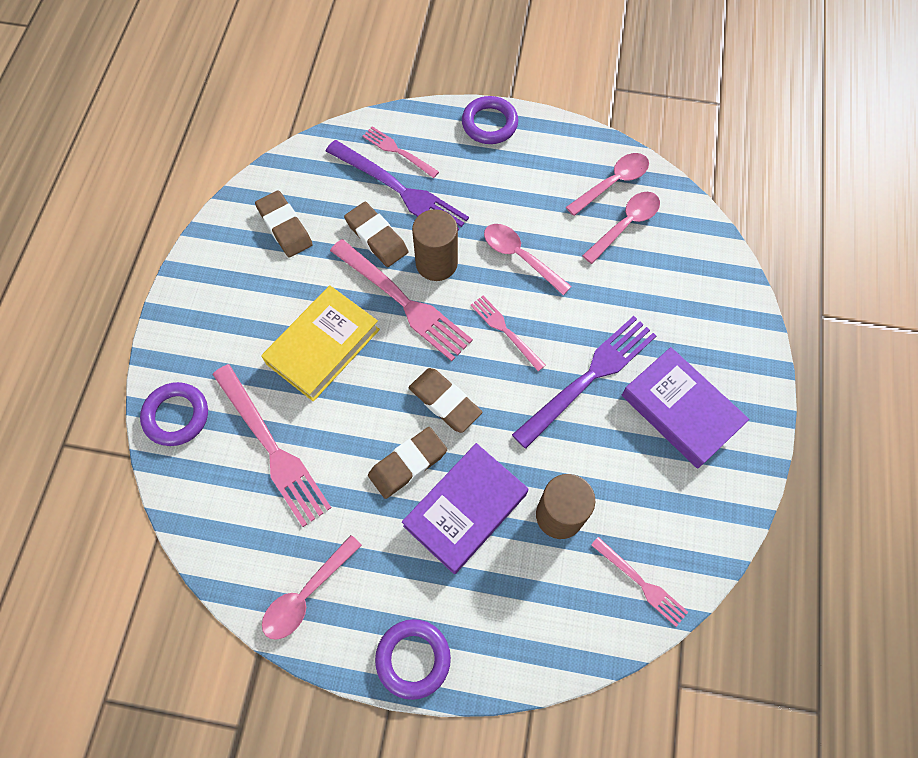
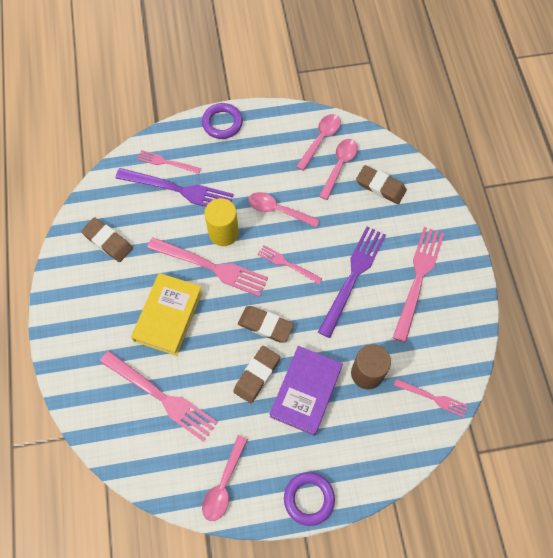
camera: 20 degrees left, 0 degrees up
purple ring [140,382,208,446] -> none
brown eraser [344,202,408,267] -> brown eraser moved to [356,165,407,204]
brown cylinder [412,209,458,281] -> yellow cylinder [204,198,239,246]
purple book [622,347,749,469] -> pink fork [393,227,445,343]

